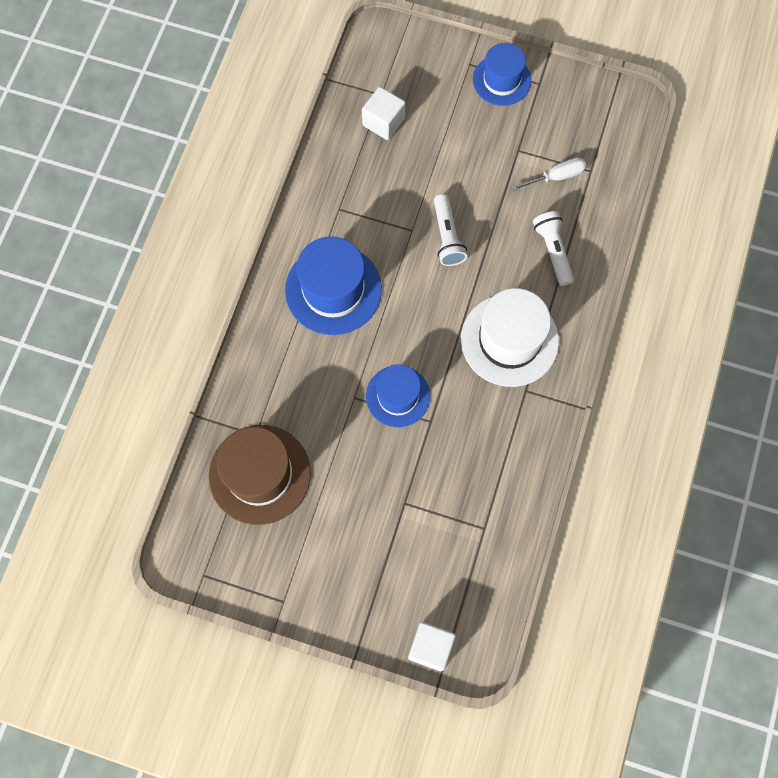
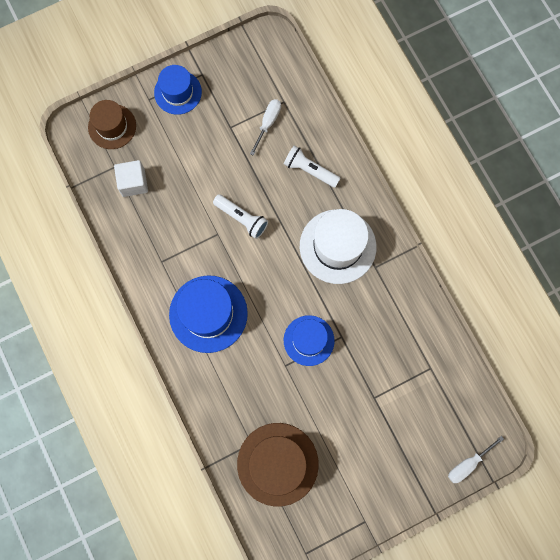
camera: 45 degrees left, 5 degrees up
white cube [408,622,456,671] -> white screwdriver [448,436,504,483]
none -> brown hat [88,100,136,149]

